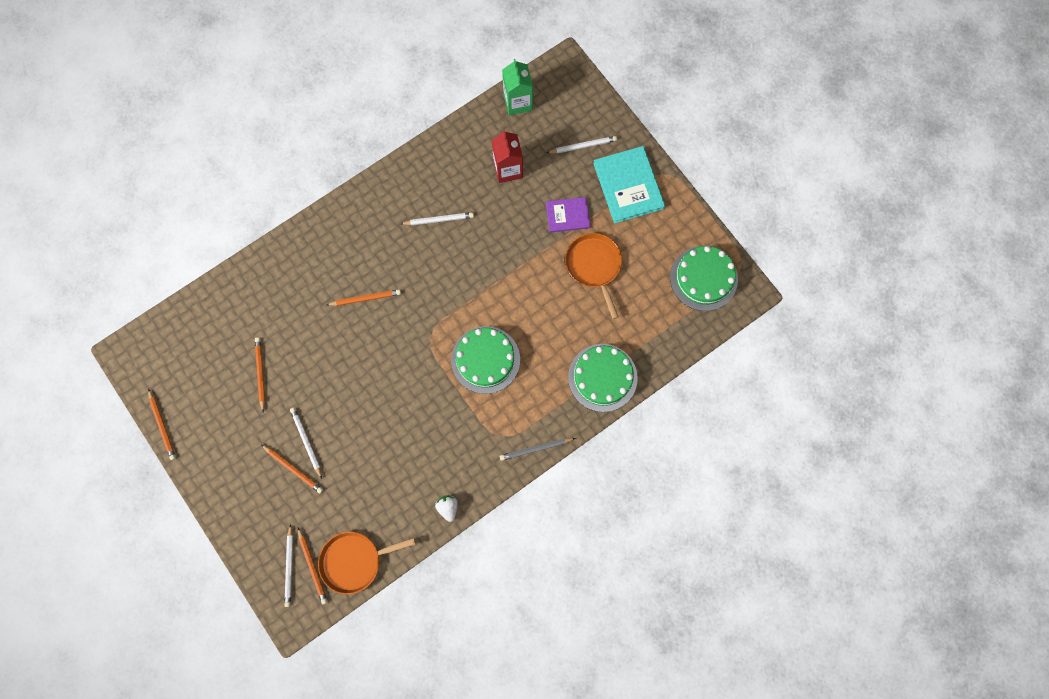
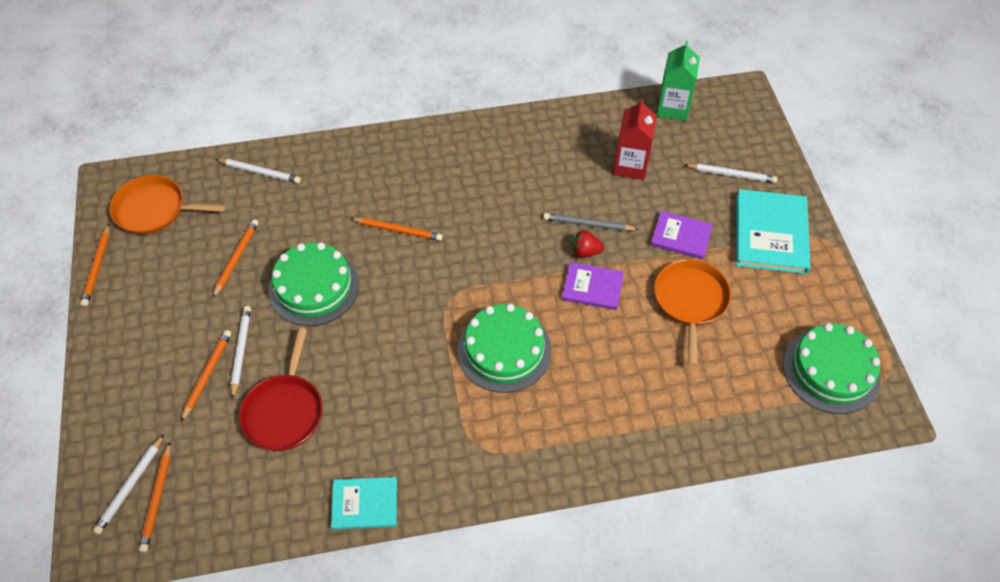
camera: 25 degrees right, 20 degrees down
orange pencil [262,445,323,493] -> orange pencil turned 135 degrees counterclockwise [181,330,231,422]
orange pan [318,532,416,594] -> orange pan moved to [109,175,226,235]
white pencil [401,212,474,225] -> white pencil moved to [216,159,301,183]
white strawberry [435,495,458,522] -> turquoise book [331,477,397,530]
grey pencil [500,438,576,461] -> grey pencil moved to [543,213,639,231]
green cake [568,344,638,412] -> green cake moved to [268,242,359,326]
none -> red pan [239,328,323,451]
none -> purple book [562,262,624,310]
none -> red strawberry [572,230,604,258]

